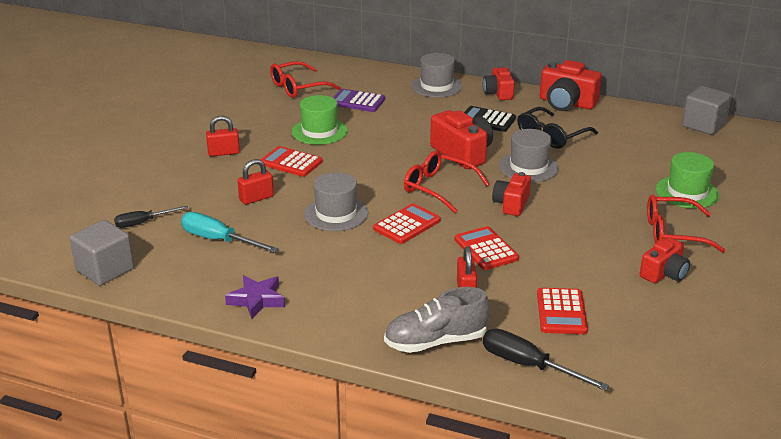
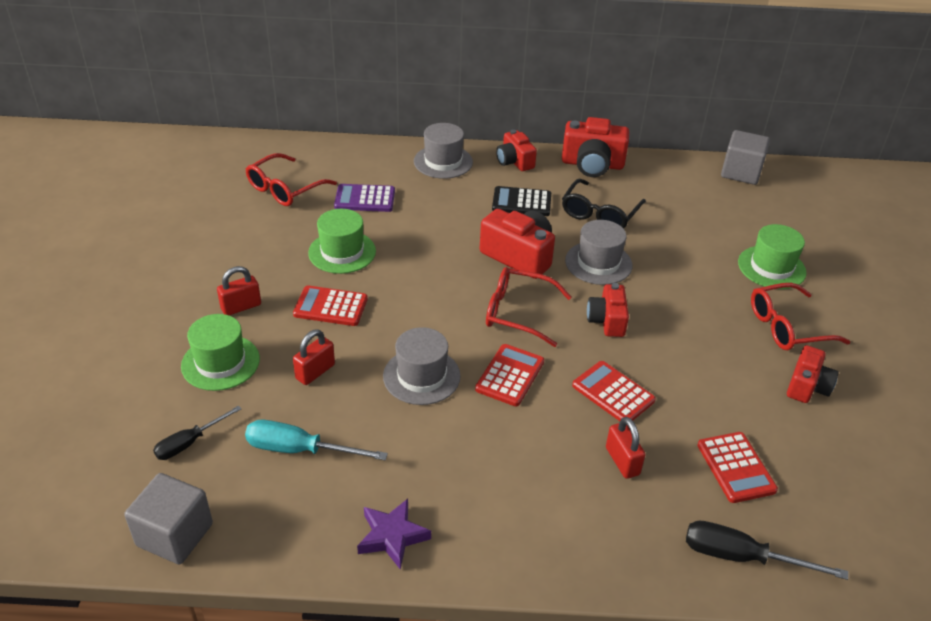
camera: 20 degrees left, 10 degrees up
grey shoe [384,287,490,353] -> none
none -> green hat [181,314,260,391]

